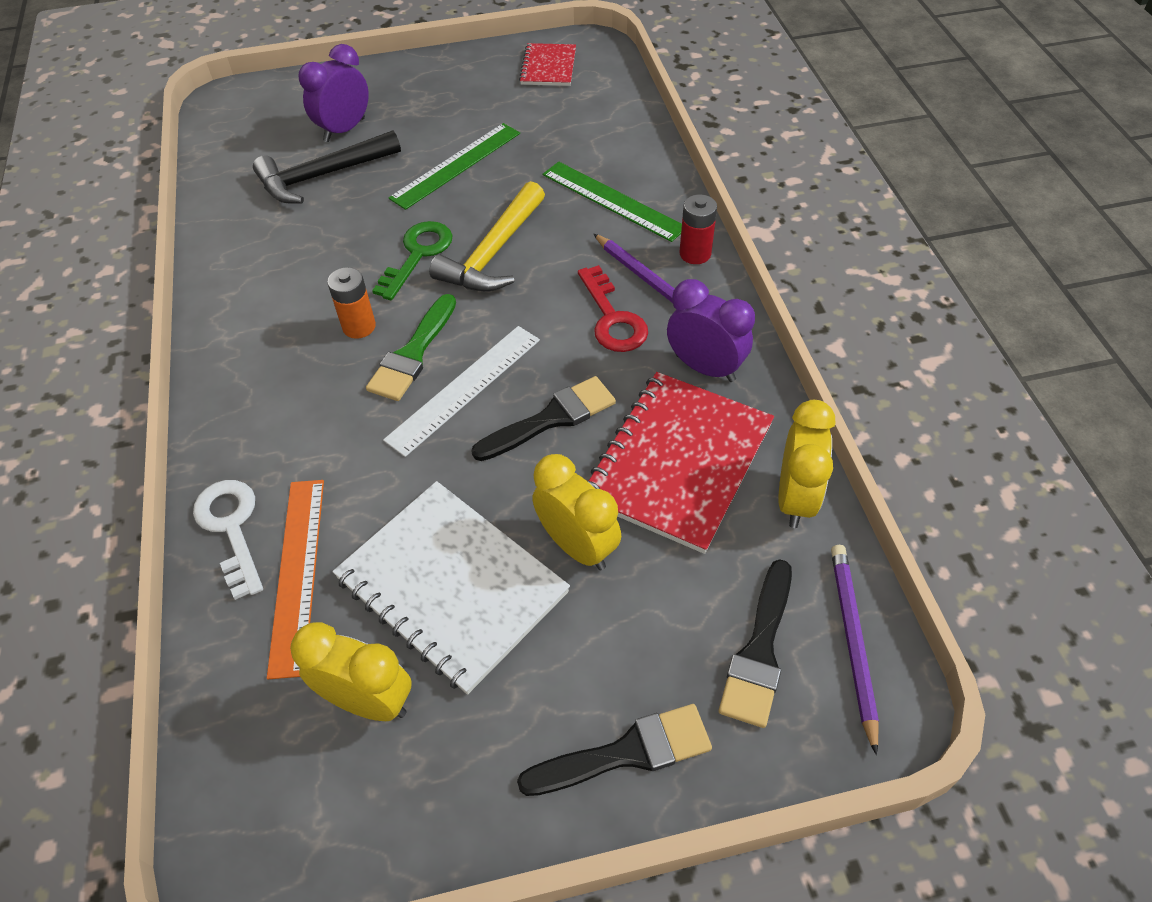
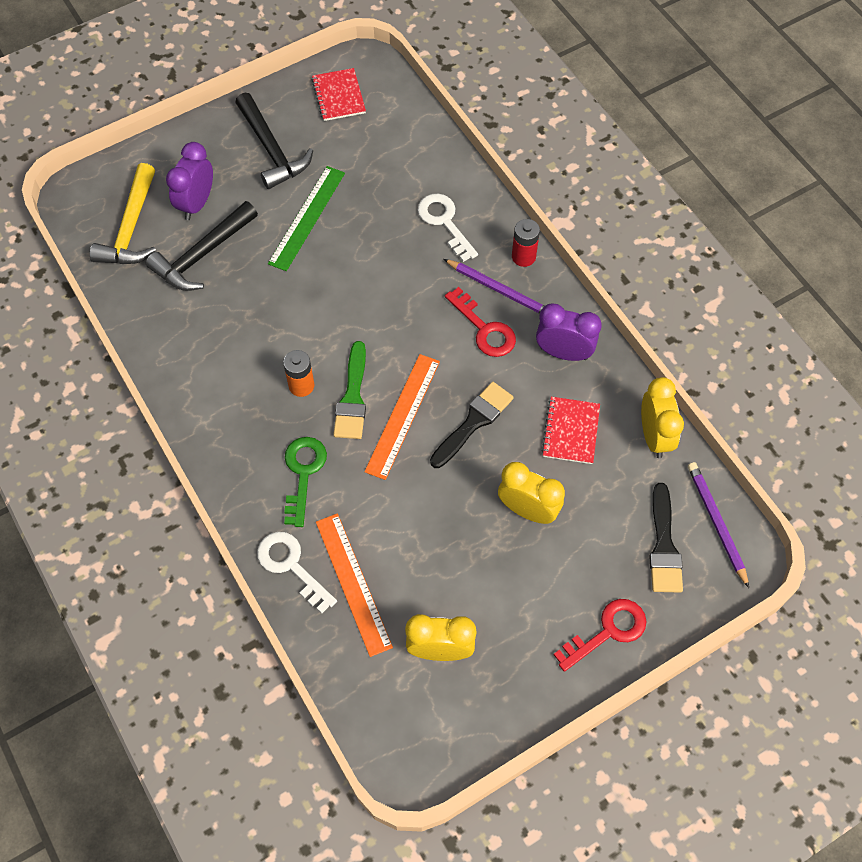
camera: 20 degrees left, 10 degrees up
white notebook [333,481,570,695] -> none
green key [372,221,453,300] -> green key moved to [284,437,327,527]
white ruler [383,326,540,457] -> orange ruler [364,354,440,480]
yellow hammer [429,181,545,292] -> yellow hammer moved to [90,163,156,264]
black brush [517,704,712,796] -> red key [554,599,647,672]
green ruler [543,162,682,242] -> white key [418,194,478,262]
red notebook [588,372,774,554] -> red notebook [542,397,600,464], size x0.54
none -> black hammer [235,93,313,189]

